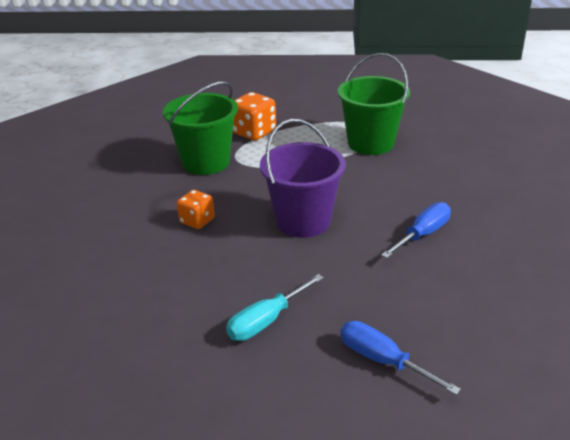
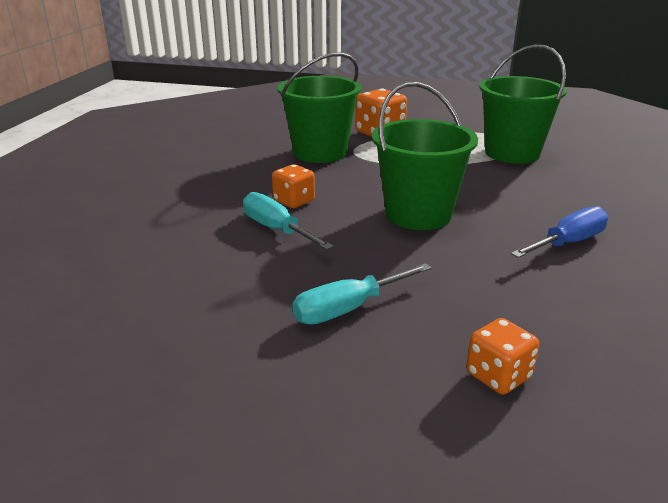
camera: 10 degrees right, 5 degrees down
purple bucket [260,119,346,238] -> green bucket [372,82,478,230]
blue screwdriver [341,321,461,395] -> orange dice [466,318,539,395]
none -> turquoise screwdriver [243,192,334,250]

